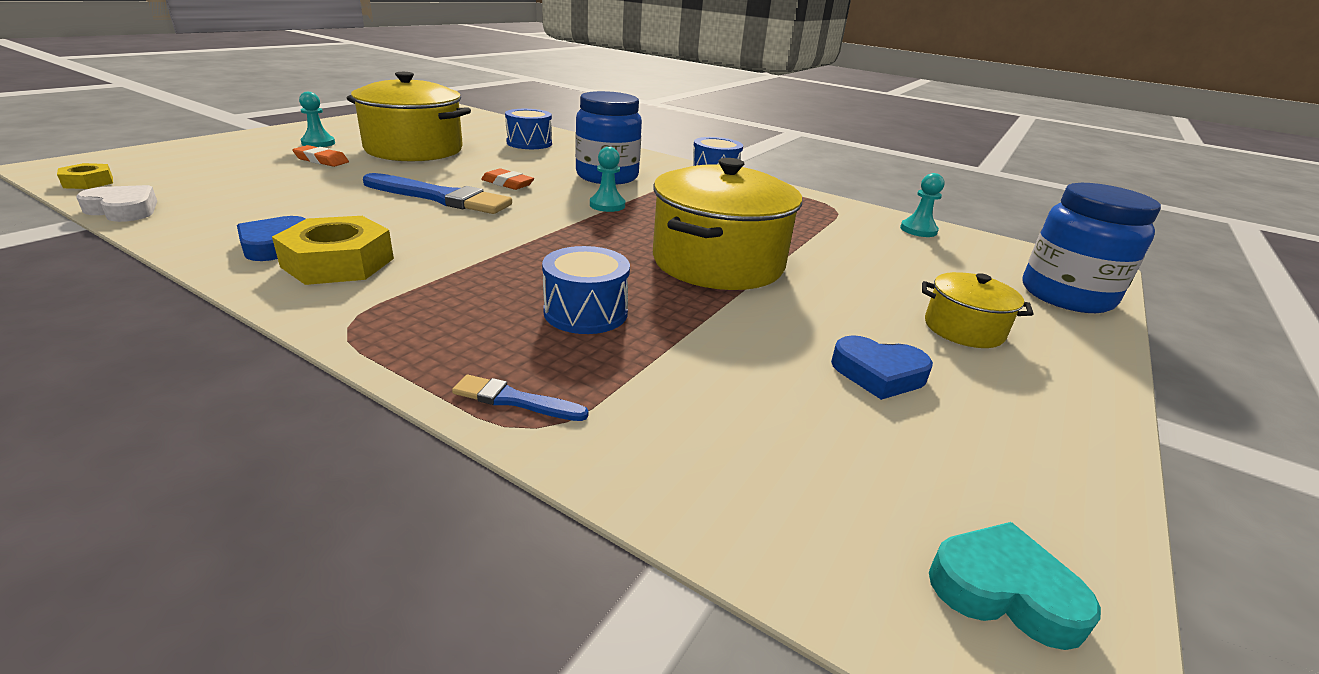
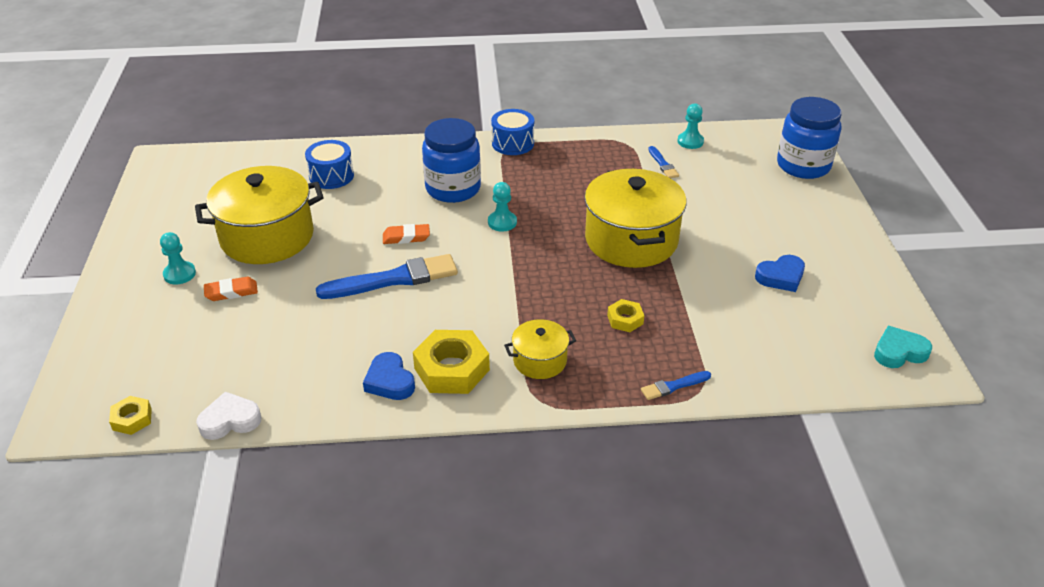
camera: 35 degrees left, 10 degrees up
blue drum [542,246,630,334] -> yellow nut [607,299,644,332]
yellow pot [922,272,1033,348] -> yellow pot moved to [504,319,576,379]
none -> blue brush [648,146,679,178]

